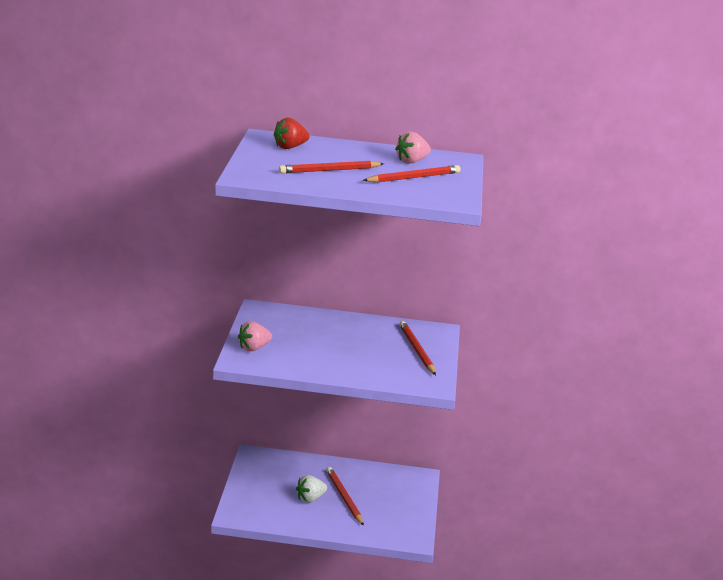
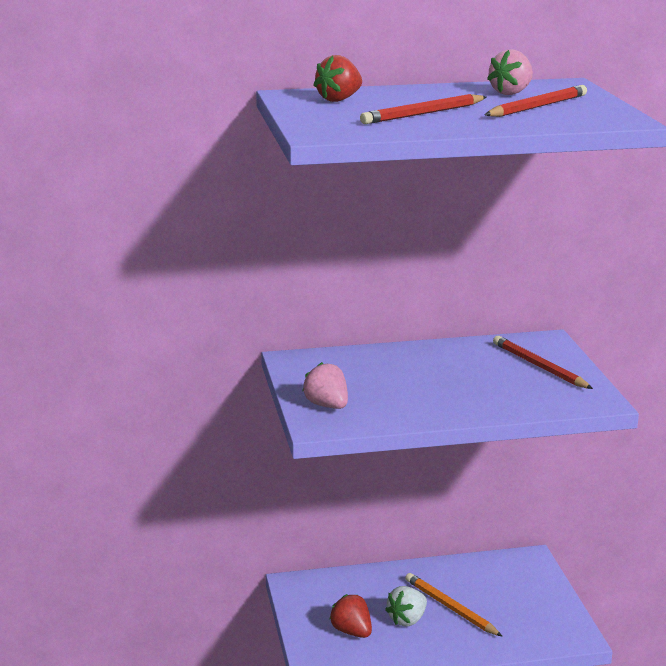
camera: 15 degrees left, 5 degrees down
pink strawberry [238,321,272,351] -> pink strawberry turned 105 degrees clockwise [302,362,348,409]
red pencil [326,467,364,526] -> orange pencil [405,573,503,637]
none -> red strawberry [329,594,372,638]

